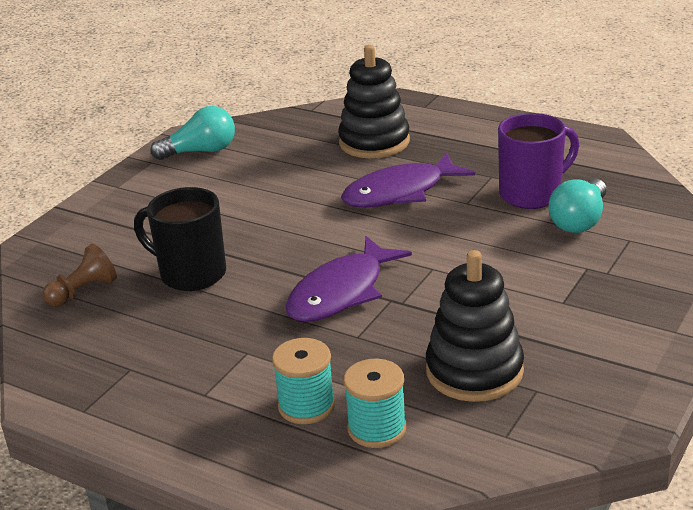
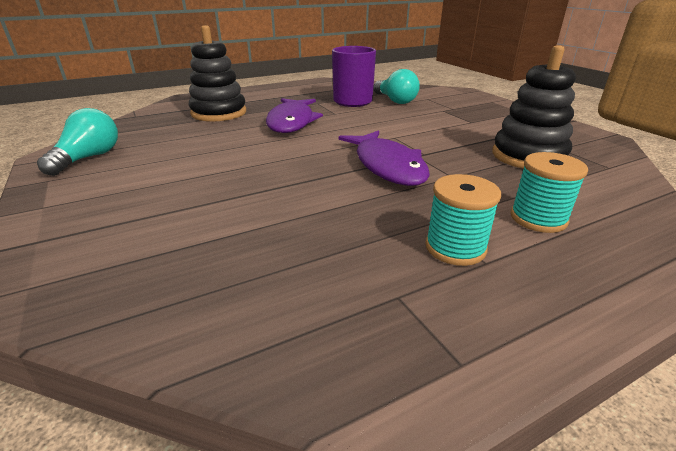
camera: 60 degrees left, 0 degrees up
brown pawn [43,244,117,307] -> none
black mug [134,187,226,291] -> none
turquoise spool [344,359,406,448] -> turquoise spool moved to [425,174,501,266]

